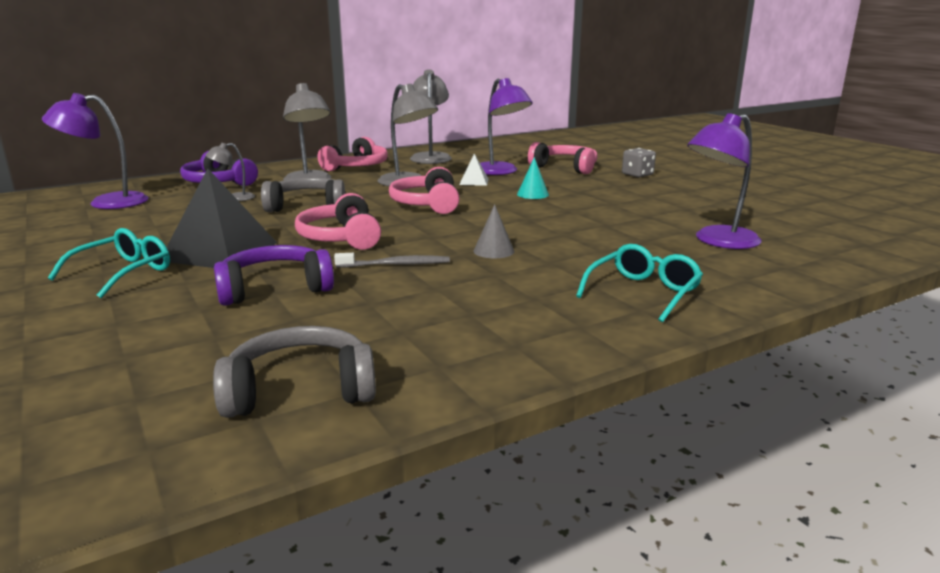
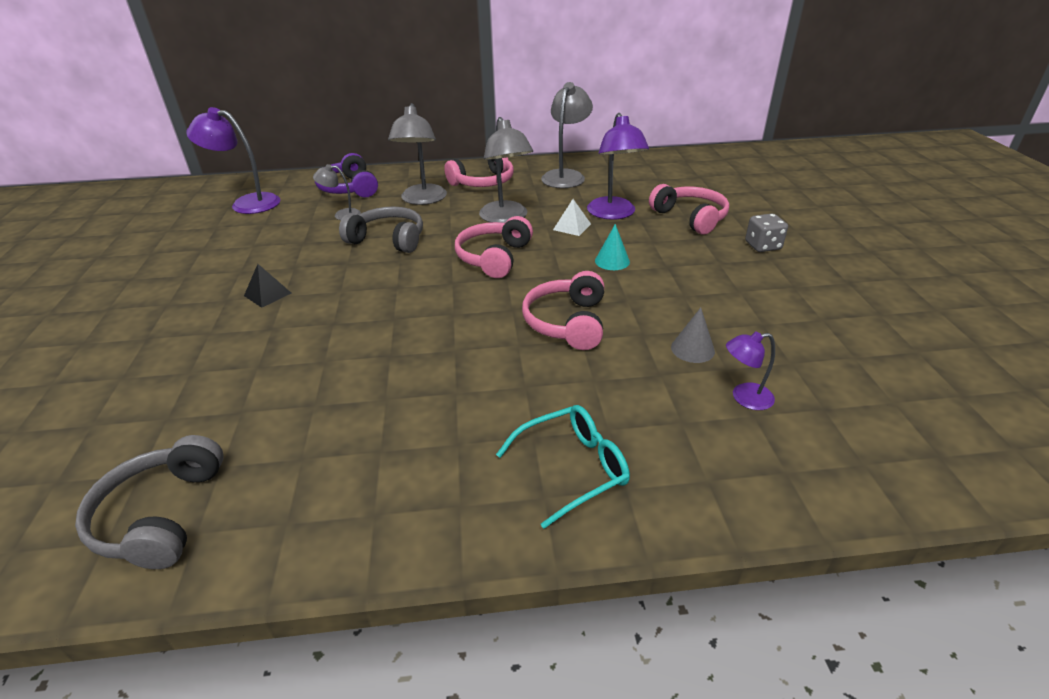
camera: 25 degrees right, 15 degrees up
turquoise glasses [48,228,170,298] -> none
black pyramid [167,168,277,268] -> black pyramid [244,264,291,308], size x0.46
grey headphones [213,326,376,418] -> grey headphones turned 105 degrees counterclockwise [75,435,224,569]
purple headphones [214,245,334,306] -> none
pink headphones [295,193,381,250] -> pink headphones moved to [522,271,604,350]
grey toothbrush [334,253,450,268] -> none
grey cone [474,204,514,258] -> grey cone moved to [671,307,715,363]
purple lamp [687,113,762,249] -> purple lamp [726,331,775,410], size x0.54

